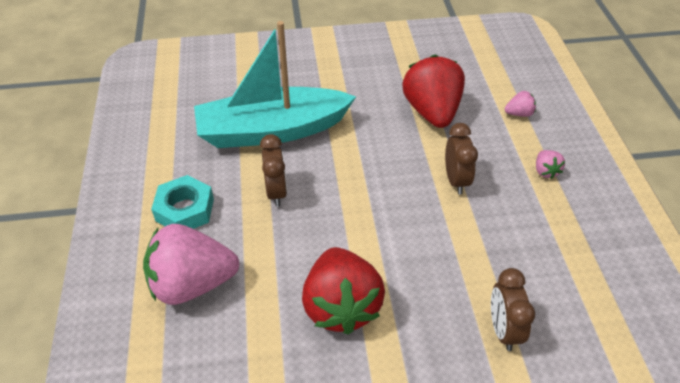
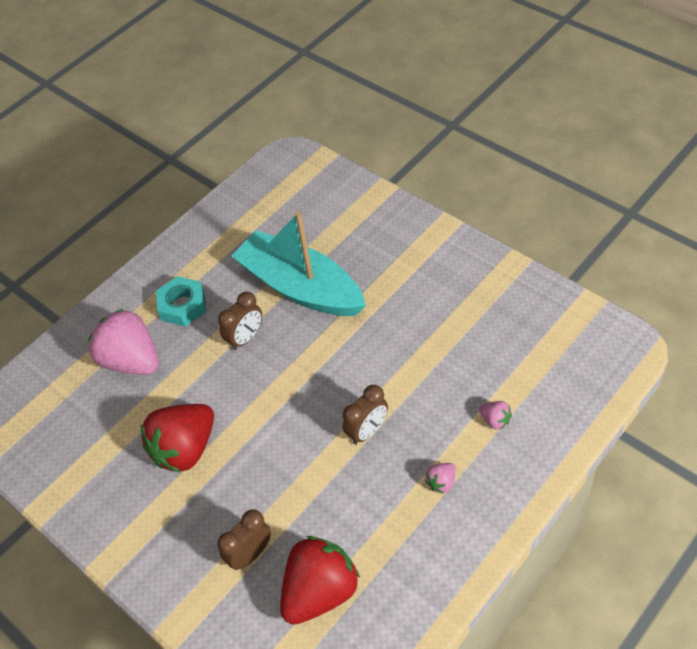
camera: 55 degrees right, 5 degrees up
red strawberry [402,55,465,128] -> red strawberry moved to [280,536,360,625]

